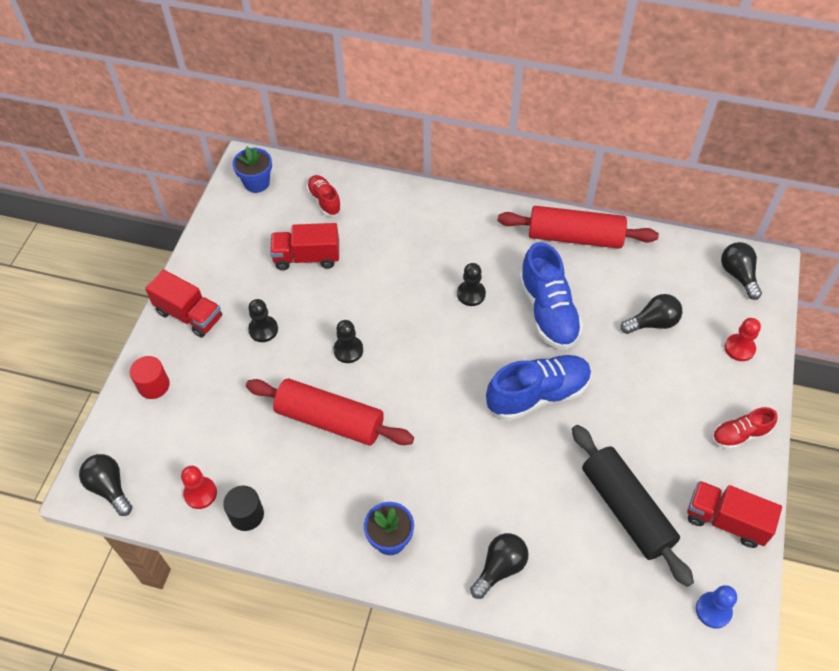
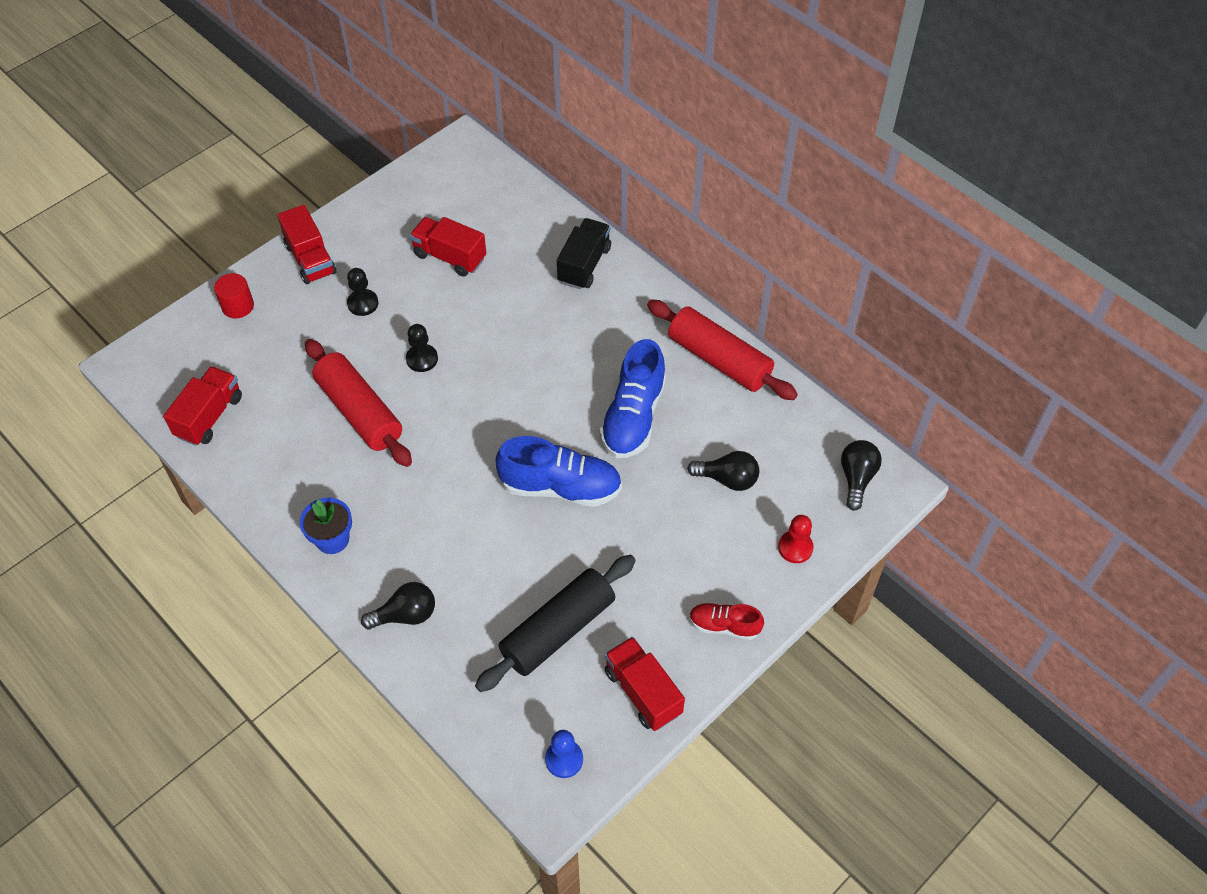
camera: 30 degrees right, 0 degrees up
black light bulb [79,454,132,516] -> none
red pawn [181,466,217,509] -> red truck [163,366,242,446]
black cylinder [223,486,264,531] -> none
blue flower pot [232,146,272,193] -> none
red shoe [307,175,342,216] -> none
black pawn [457,263,486,306] -> none
black rolling pin [572,425,694,587] -> black rolling pin turned 45 degrees clockwise [475,554,636,692]
none -> black truck [557,218,611,290]

